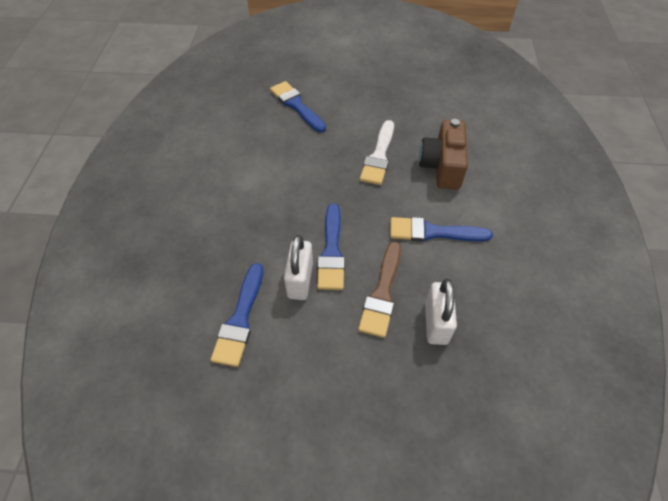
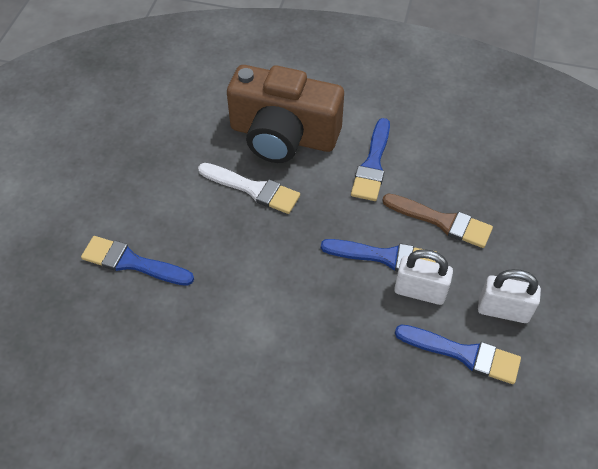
camera: 80 degrees left, 0 degrees up
blue brush [270,81,326,133] -> blue brush turned 45 degrees clockwise [81,236,194,286]
brown camera [419,119,468,190] -> brown camera [227,65,344,163], size x1.52
white padlock [425,279,457,345] -> white padlock moved to [478,269,541,323]

